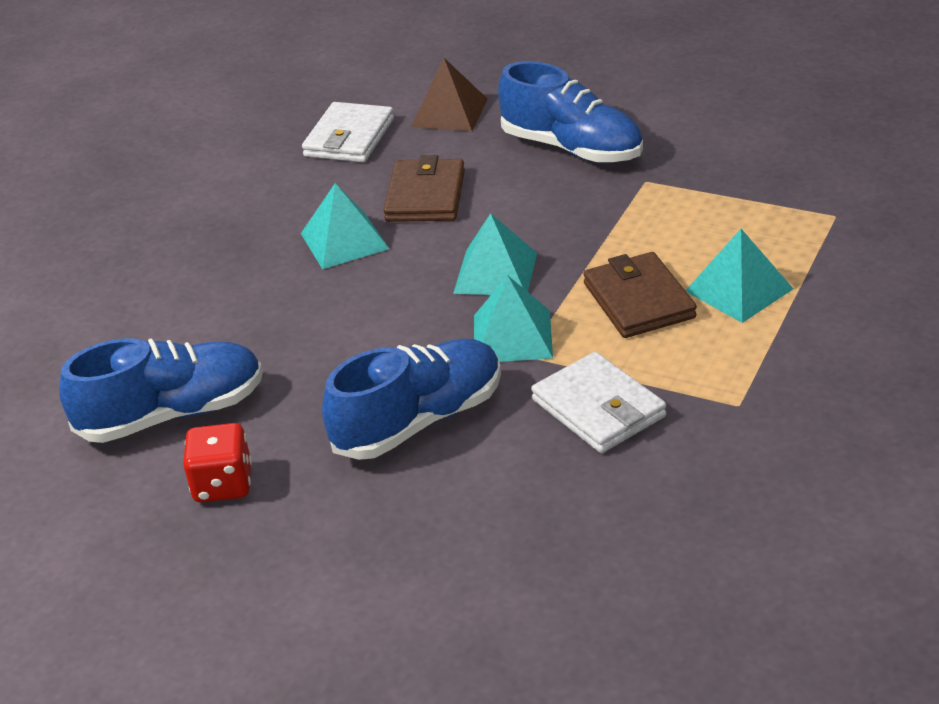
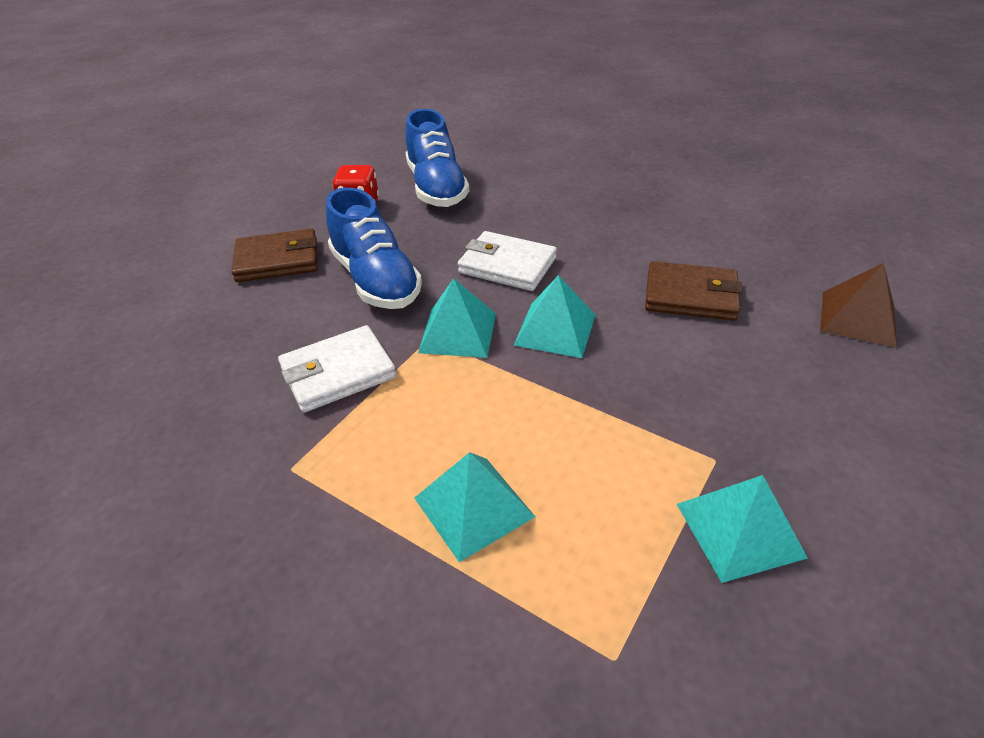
camera: 95 degrees right, 5 degrees up
turquoise pyramid [301,183,389,269] -> turquoise pyramid moved to [677,475,808,583]
white wallet [302,102,394,162] -> white wallet moved to [458,231,557,291]
blue shoe [498,61,643,163] -> none
brown wallet [583,252,697,338] -> brown wallet moved to [231,228,318,282]

